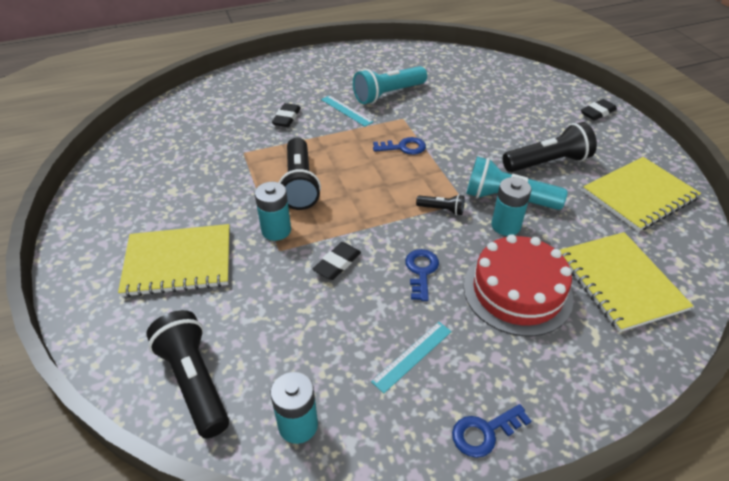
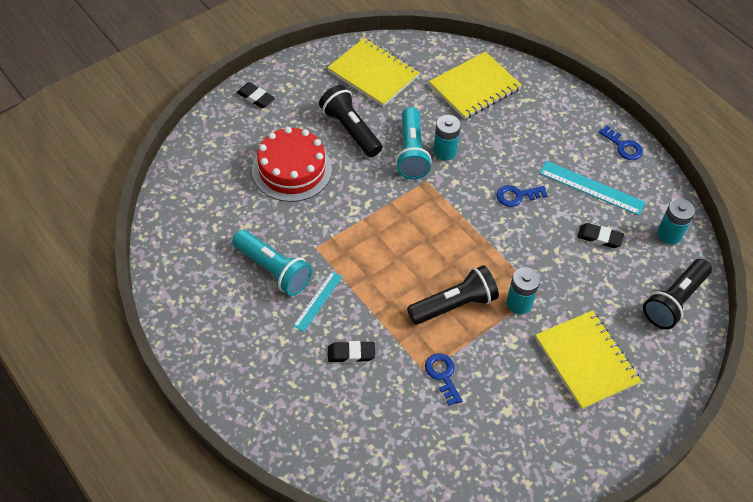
camera: 110 degrees left, 10 degrees up
black eraser [313,242,361,280] -> black eraser moved to [577,223,624,248]
turquoise ruler [371,322,452,393] -> turquoise ruler [539,161,646,215], size x1.57
blue key [373,137,426,155] -> blue key moved to [425,353,462,406]
black flashlight [416,194,465,215] -> none
red cake [464,234,573,336] -> red cake moved to [252,127,332,202]

